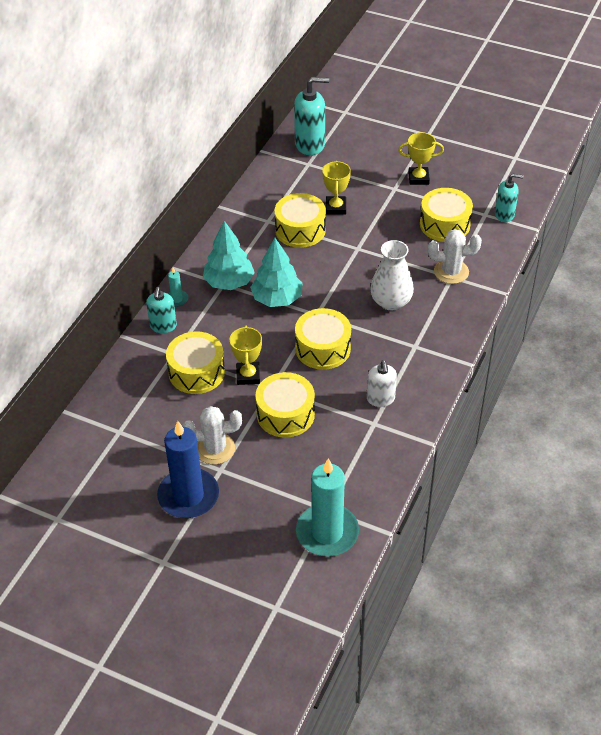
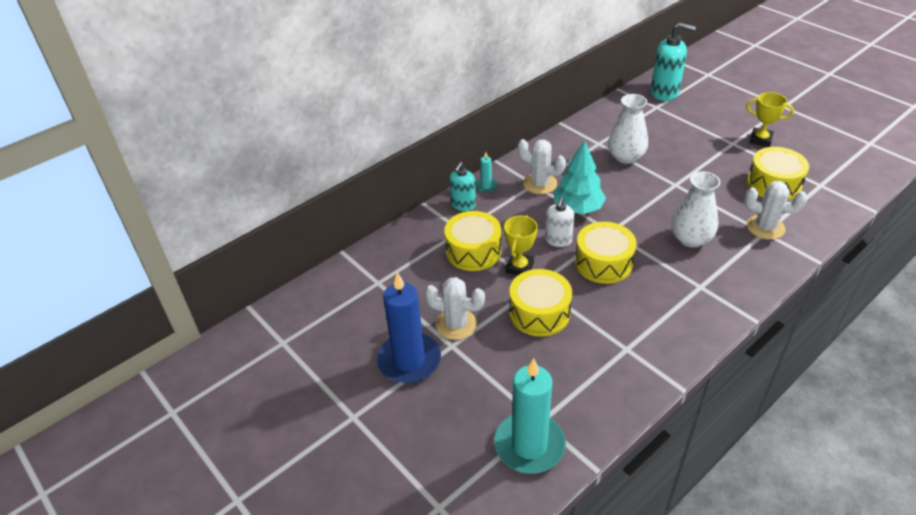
camera: 25 degrees right, 5 degrees down
turquoise tree [203,221,255,290] -> white cactus [518,139,566,194]
yellow drum [274,193,326,248] -> white vase [608,94,648,164]
yellow trophy [322,161,351,215] -> none
white soap dispenser [367,360,397,407] -> white soap dispenser moved to [545,197,574,247]
turquoise soap dispenser [495,174,524,222] -> none

